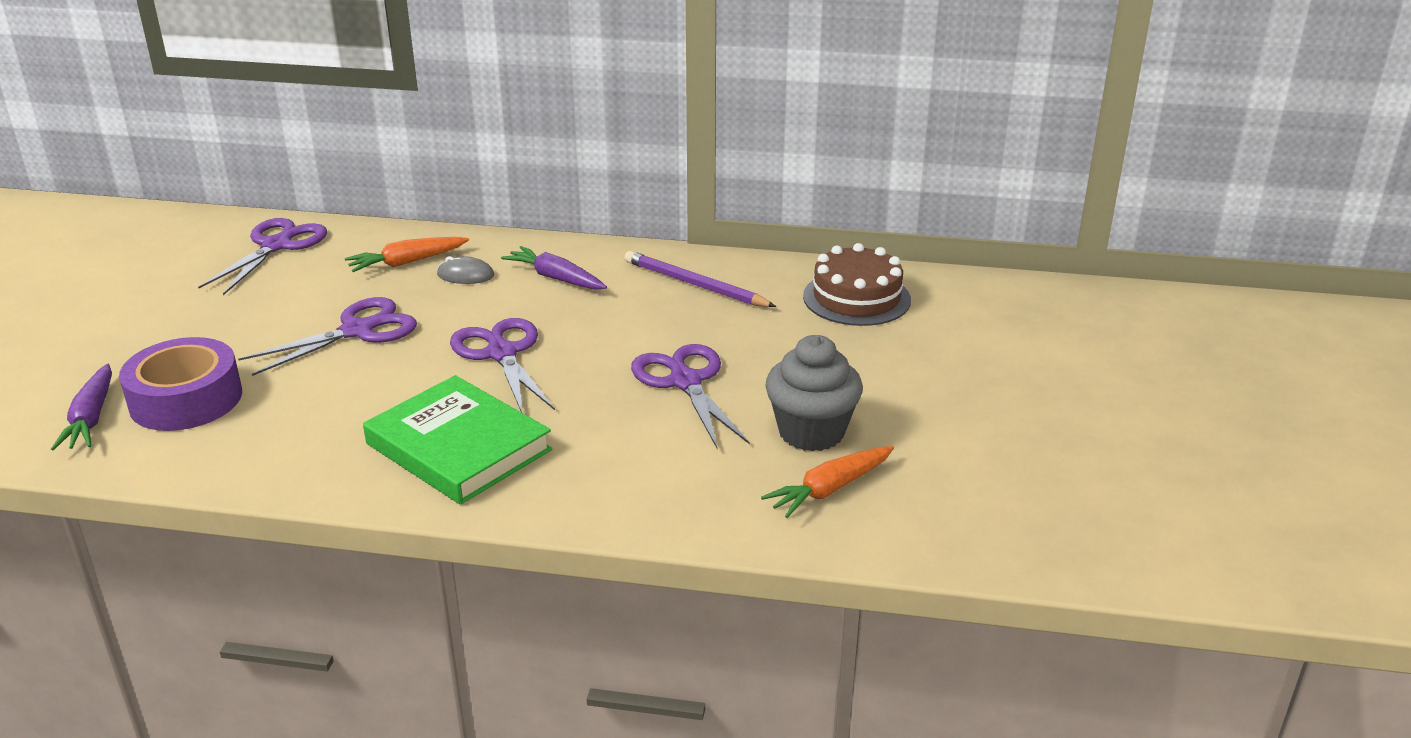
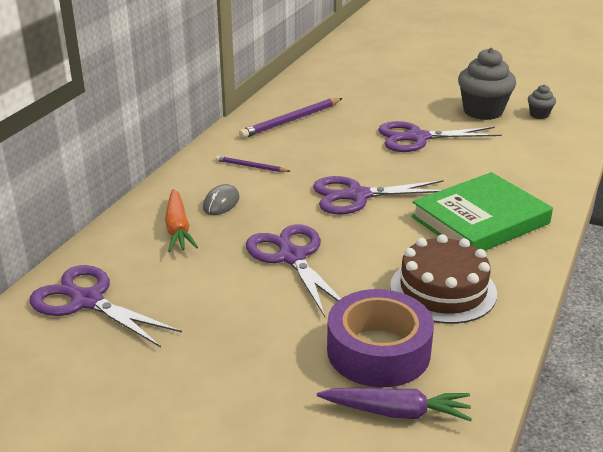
camera: 75 degrees left, 0 degrees up
purple carrot [501,246,607,290] -> purple pencil [215,156,291,172]
orange carrot [761,446,894,518] -> grey cupcake [528,84,556,119]
brown cake [803,243,911,326] -> brown cake moved to [390,234,497,324]

